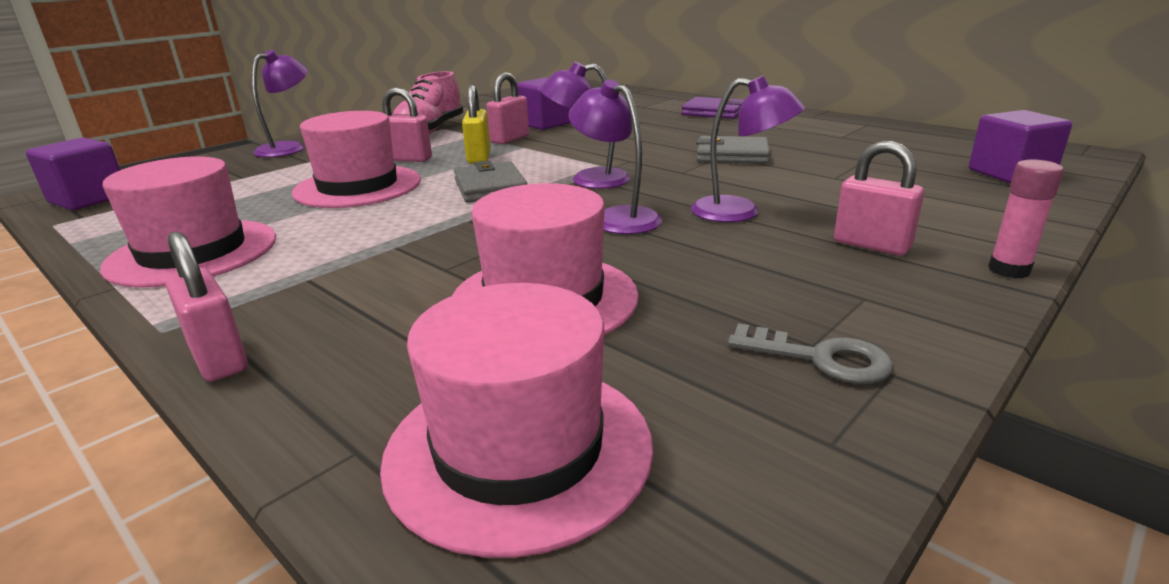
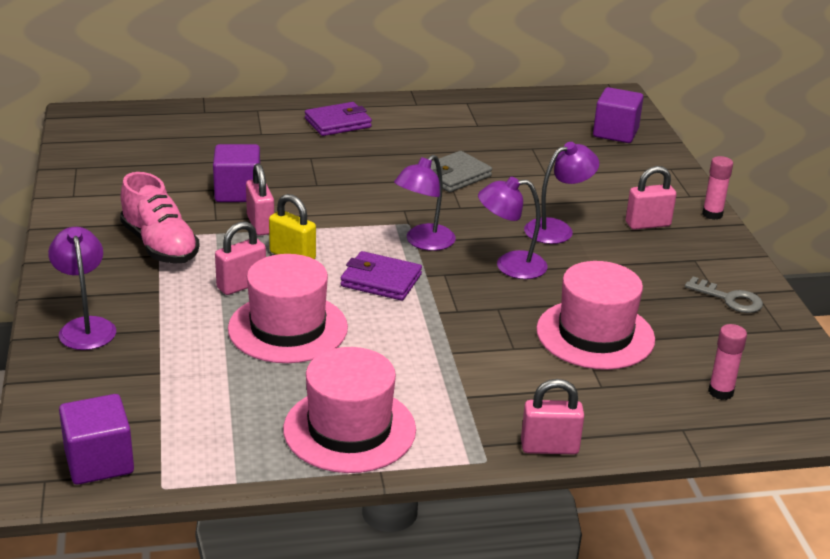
camera: 55 degrees left, 5 degrees up
pink hat [380,283,653,558] -> pink glue stick [708,324,747,400]
grey wallet [454,160,528,203] -> purple wallet [340,251,422,301]
grey key [728,323,894,384] -> grey key turned 60 degrees clockwise [685,276,763,313]

